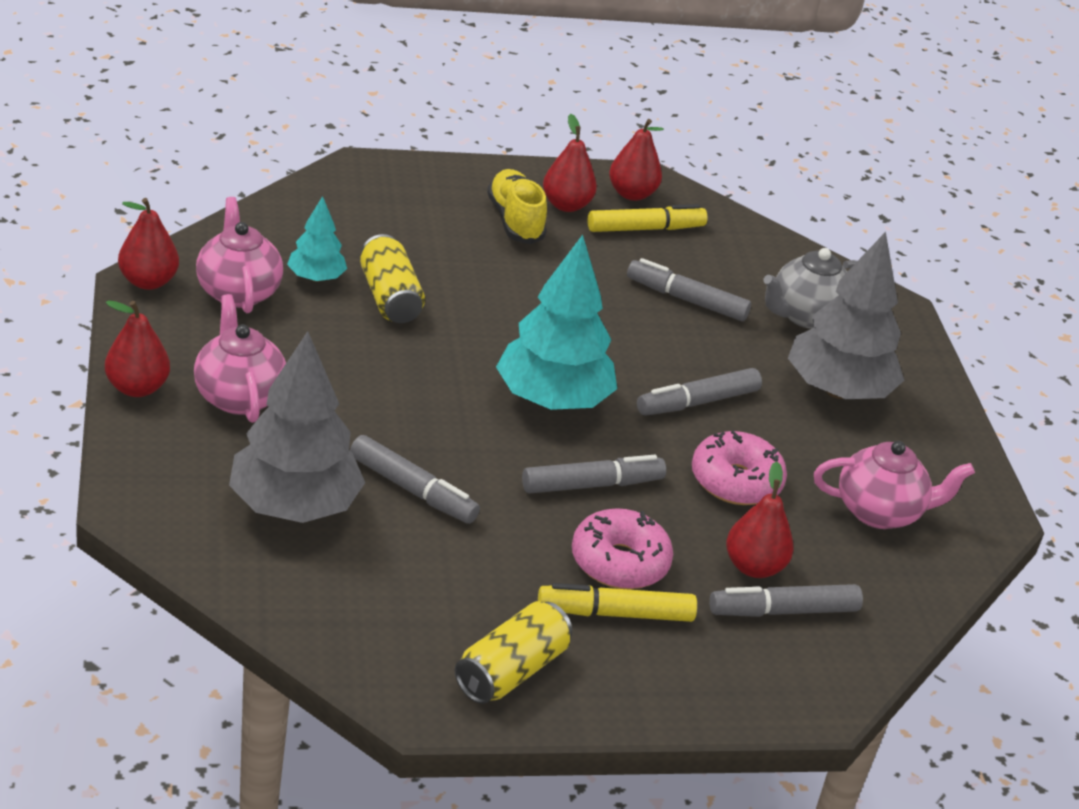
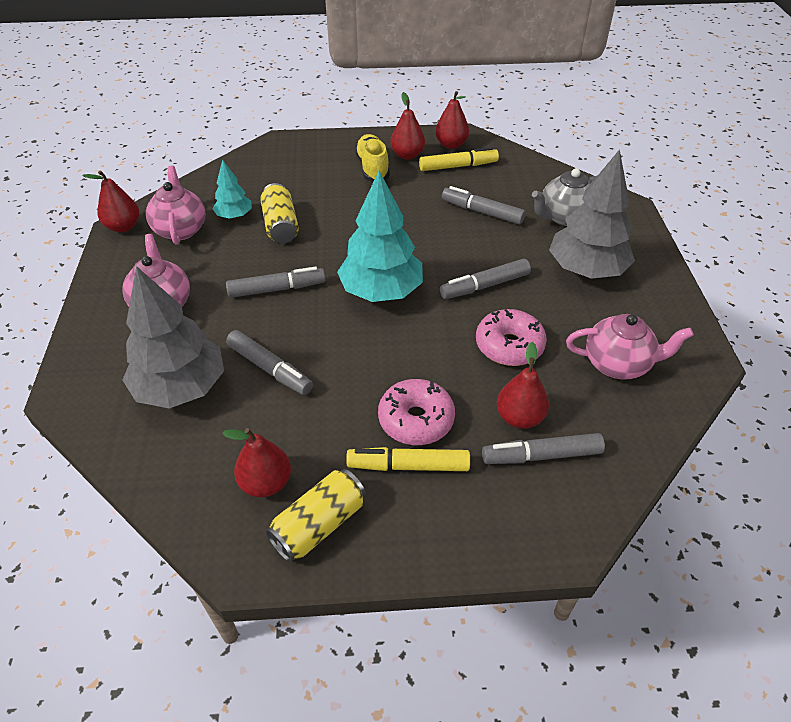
camera: 10 degrees right, 10 degrees up
red pear [105,300,170,397] -> red pear moved to [222,428,291,497]
grey marker [522,455,666,494] -> grey marker moved to [226,267,325,298]

